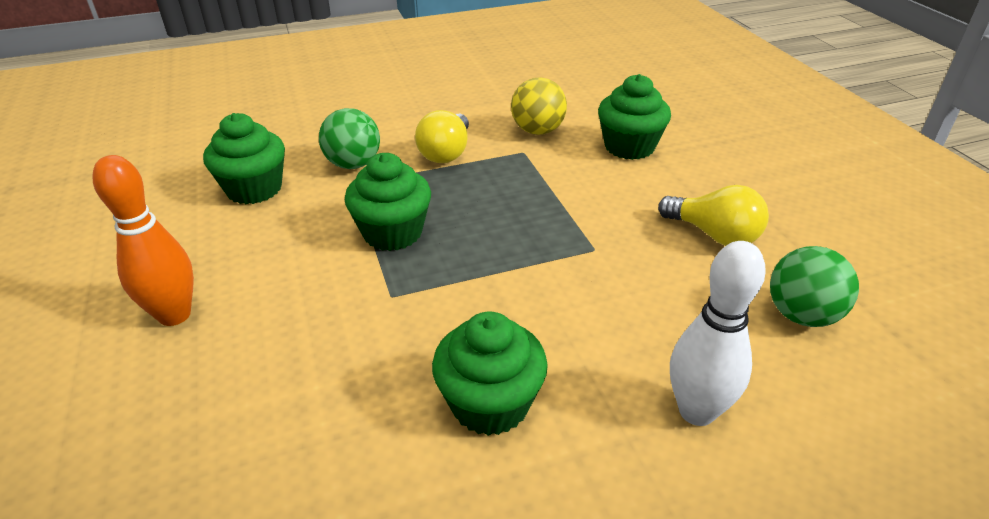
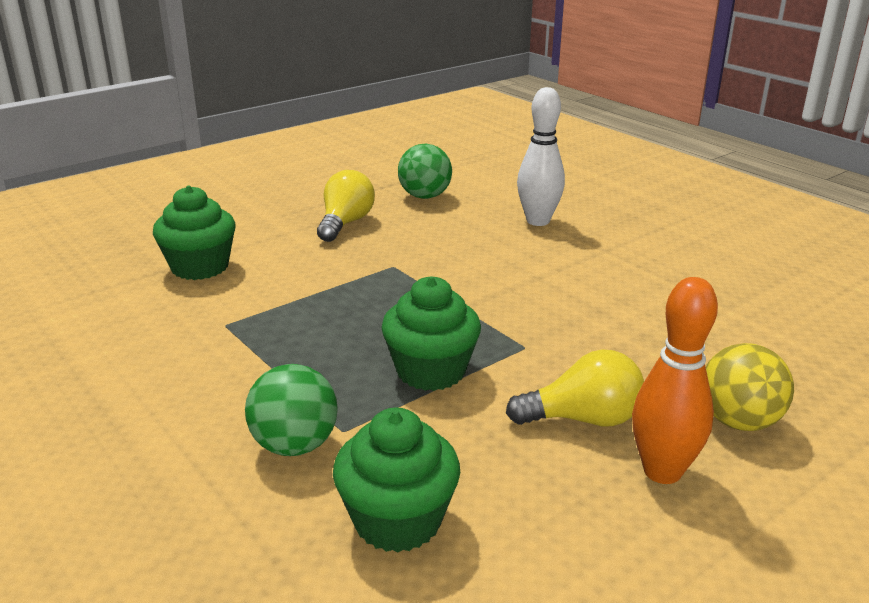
camera: 110 degrees left, 10 degrees down
yellow light bulb [415,110,469,163] -> yellow light bulb moved to [506,349,644,426]
green cupcake [432,311,548,436] -> none
yellow ball [511,78,567,135] -> yellow ball moved to [706,343,794,431]

